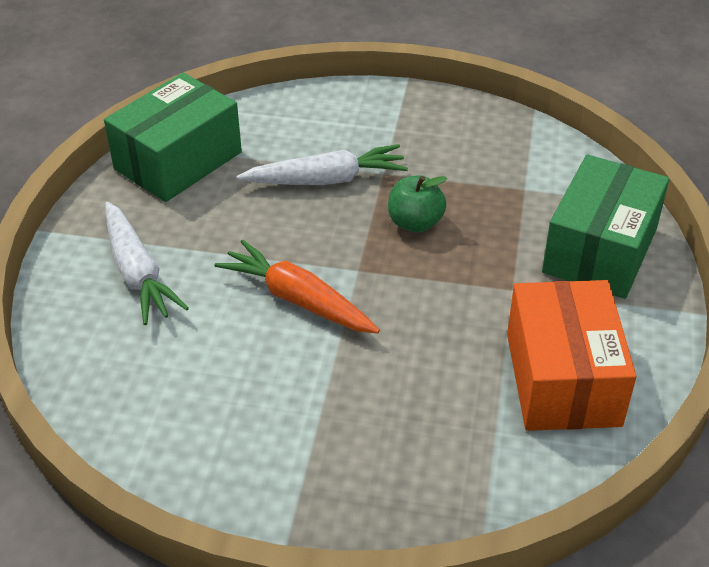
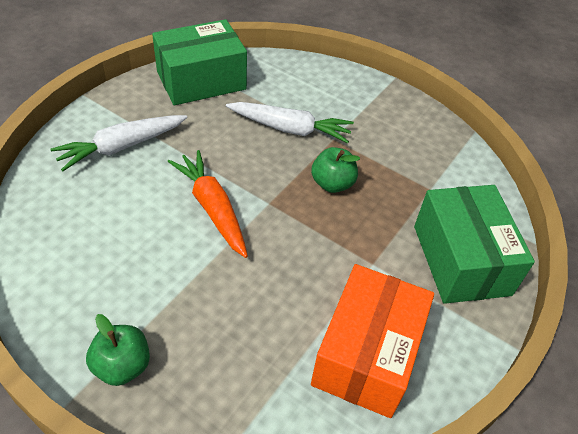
camera: 20 degrees right, 5 degrees up
white carrot [105,202,189,325] -> white carrot turned 60 degrees clockwise [51,115,187,171]
green box [542,155,669,299] -> green box turned 60 degrees counterclockwise [414,185,535,304]
none -> green apple [86,314,150,386]

